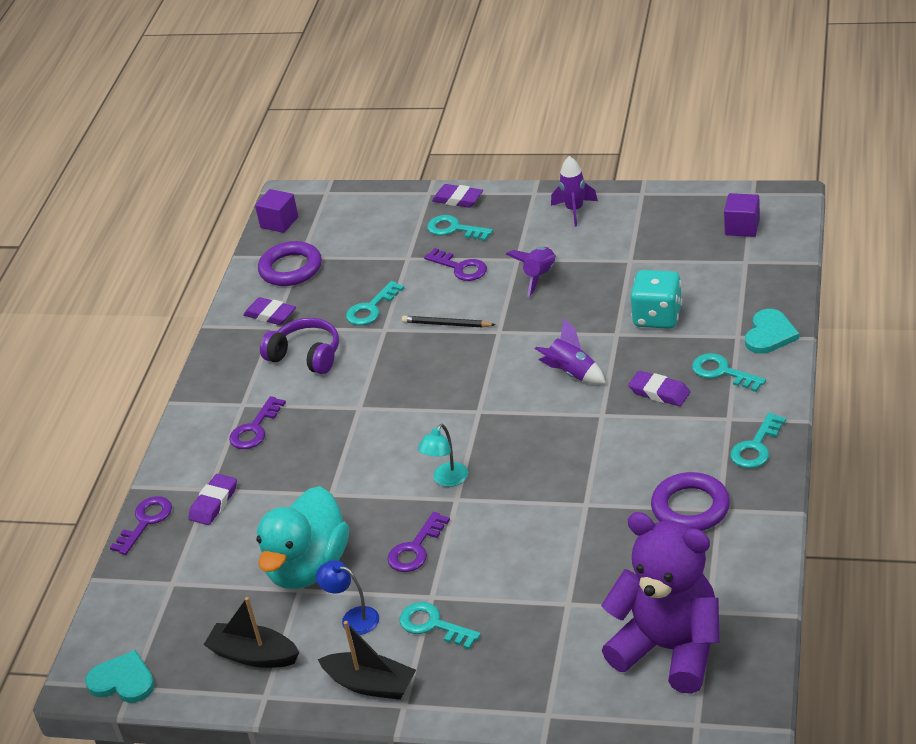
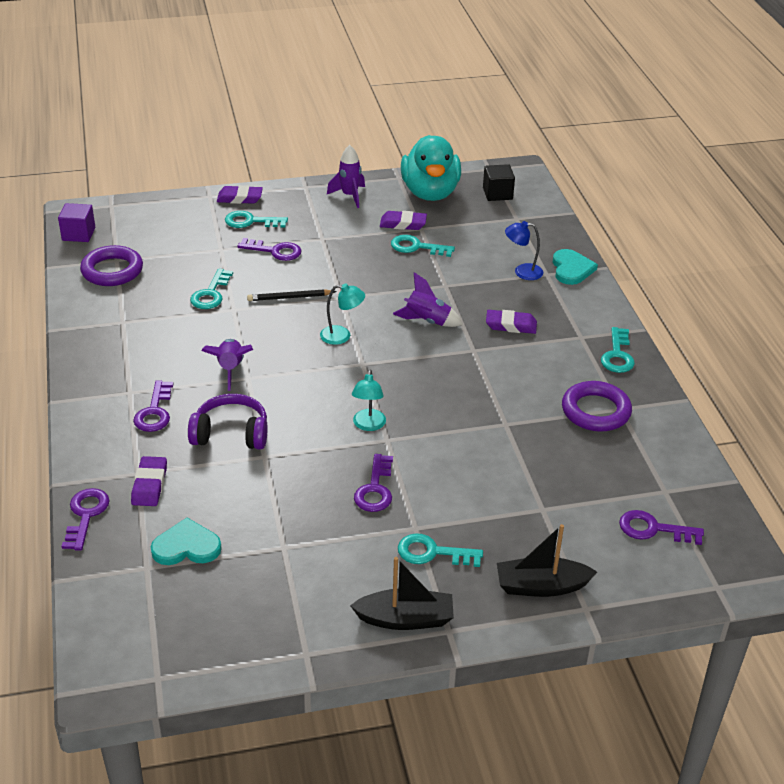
camera: 30 degrees left, 0 degrees up
turquoise heart [85,650,155,703] -> turquoise heart moved to [151,518,222,565]
black boat [204,597,300,668] -> black boat moved to [497,524,597,597]
purple eraser [243,297,296,325] -> purple eraser moved to [380,211,427,230]
turquoise duck [256,486,349,589] -> turquoise duck moved to [401,135,461,201]
purple headphones [260,318,339,374] -> purple headphones moved to [188,394,268,450]
blue lamp [316,560,379,635] -> blue lamp moved to [505,221,543,280]
purple rocket [506,247,556,297] -> purple rocket moved to [201,339,253,391]
purple teddy bear [601,512,720,694] -> purple key [619,510,704,545]
turquoise dice [630,270,682,329] -> none
turquoise key [692,353,766,392] -> turquoise key moved to [391,235,455,257]
purple cube [724,193,760,237] -> black cube [483,164,515,201]
none -> turquoise lamp [320,284,365,345]

